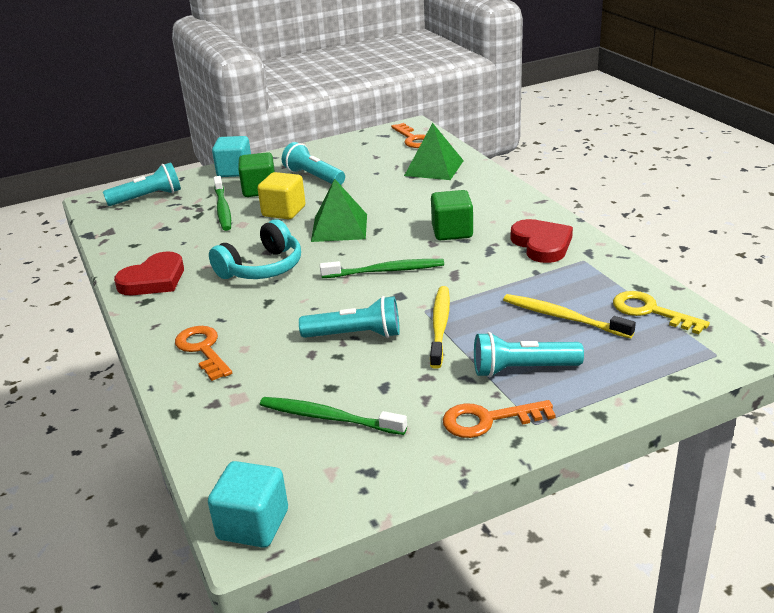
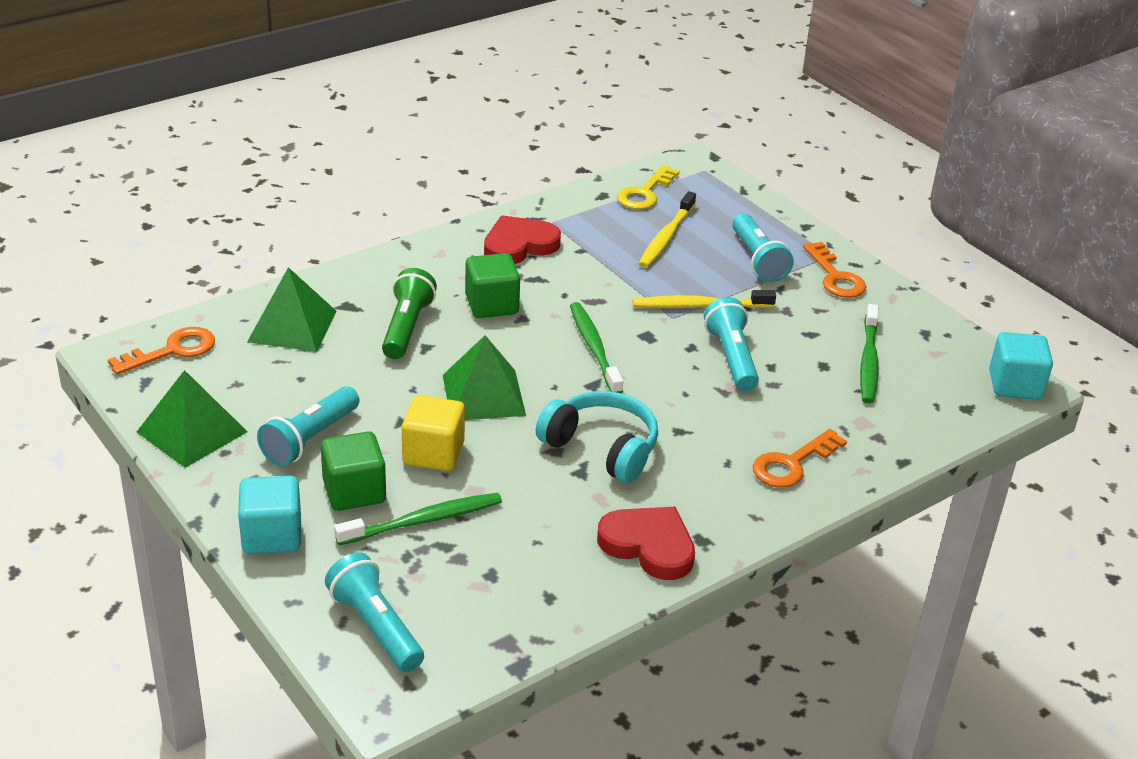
camera: 105 degrees left, 5 degrees up
none -> green pyramid [137,370,248,468]
none -> green flashlight [382,268,437,359]

